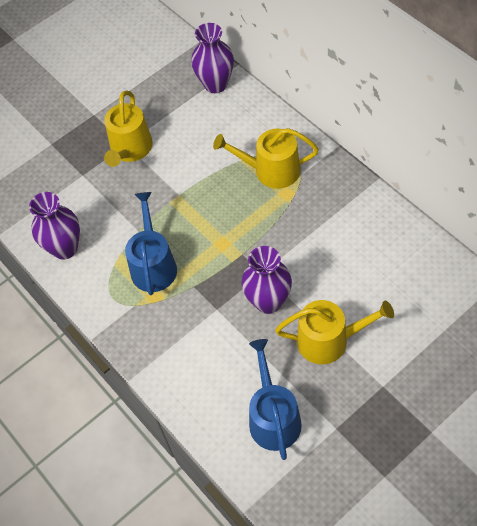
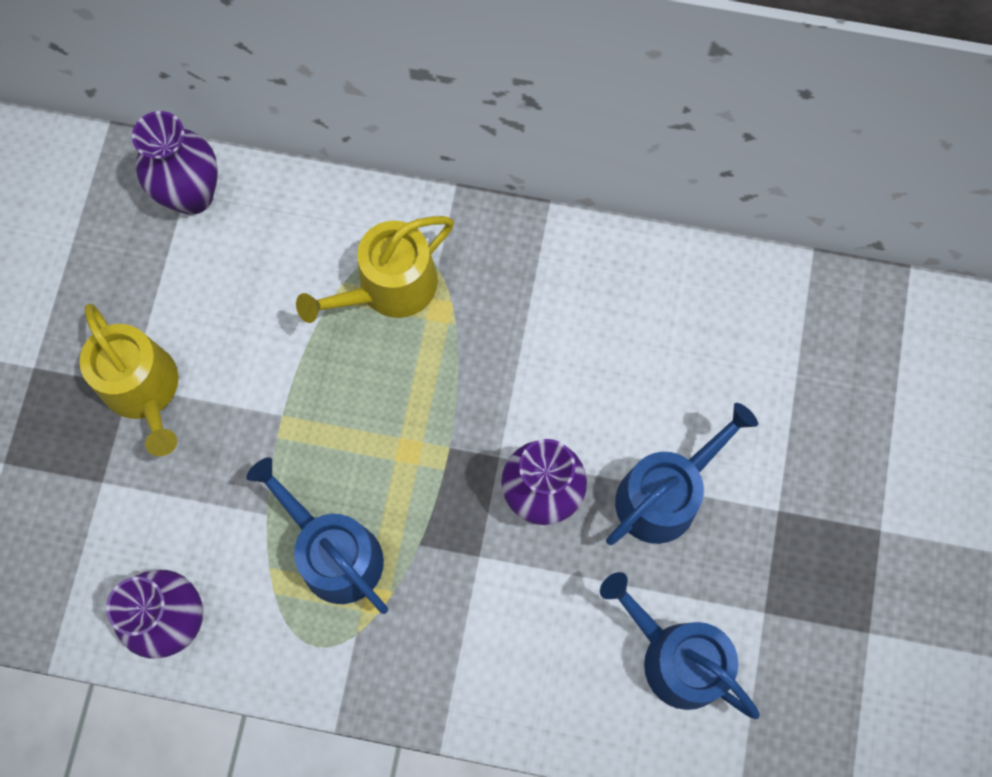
camera: 45 degrees left, 15 degrees up
yellow watering can [275,300,394,364] -> blue watering can [606,403,758,545]

